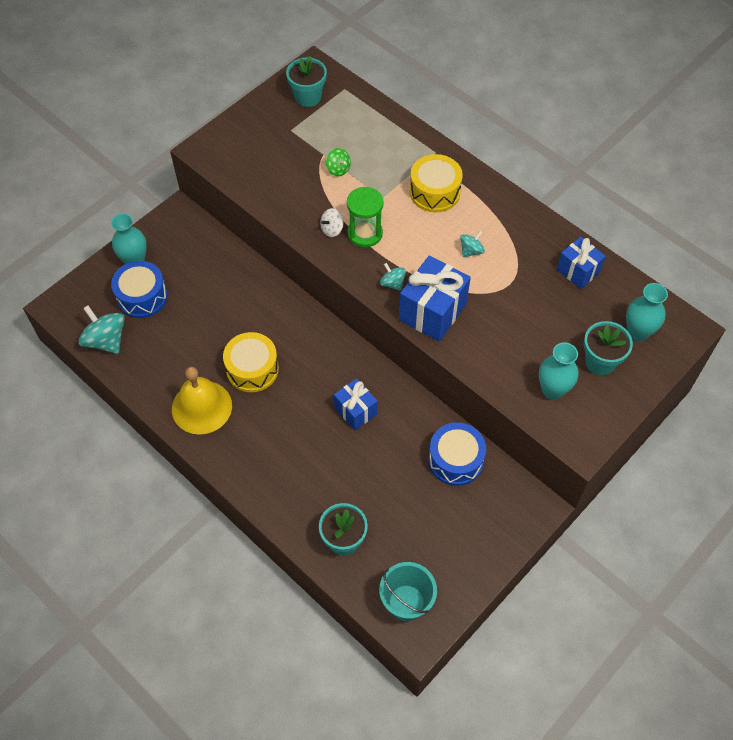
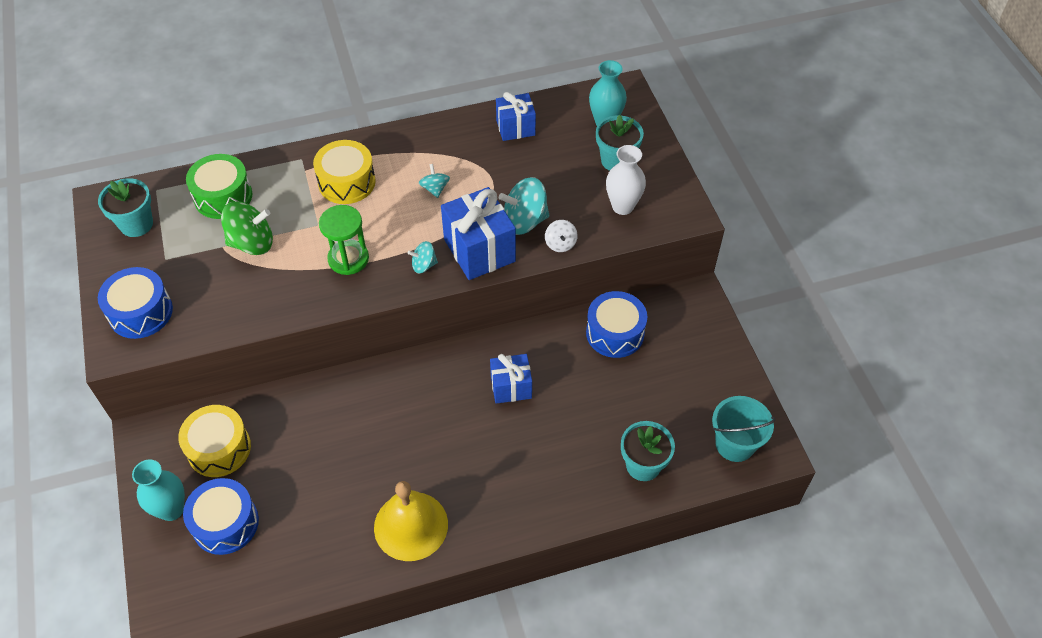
camera: 60 degrees left, 5 degrees down
turquoise spinning top [78,305,125,354] -> turquoise spinning top moved to [499,177,549,235]
yellow drum [223,332,279,392] -> yellow drum moved to [178,405,251,477]
white spinning top [320,208,344,237] -> white spinning top moved to [545,220,578,252]
green spinning top [326,148,351,176] -> green spinning top [221,201,273,255], size x1.83
turquoise vase [539,342,578,400] -> white vase [606,145,646,215]
none -> blue drum [98,267,173,339]
none -> green drum [186,154,252,219]

